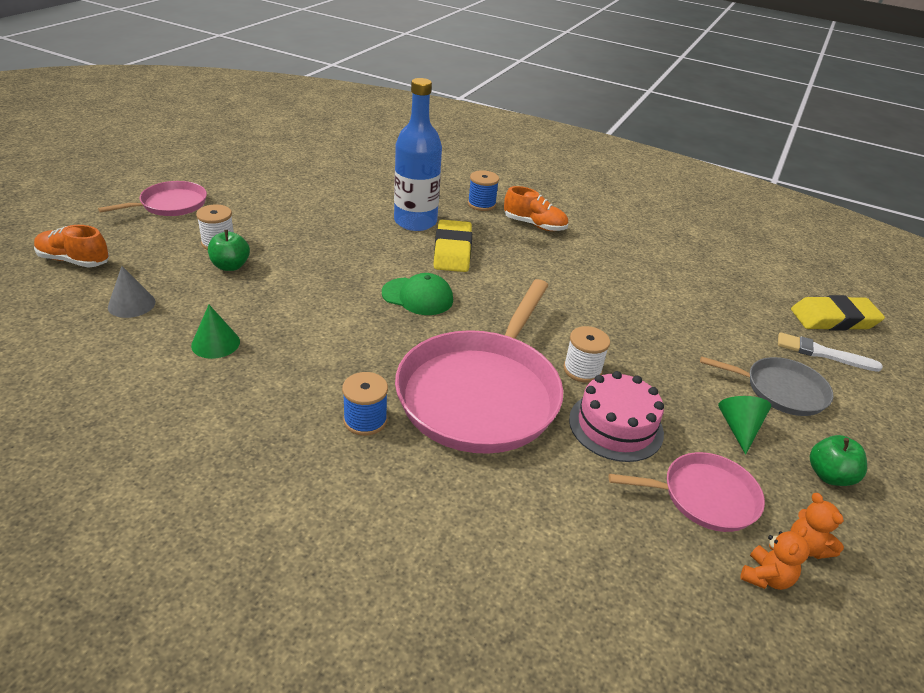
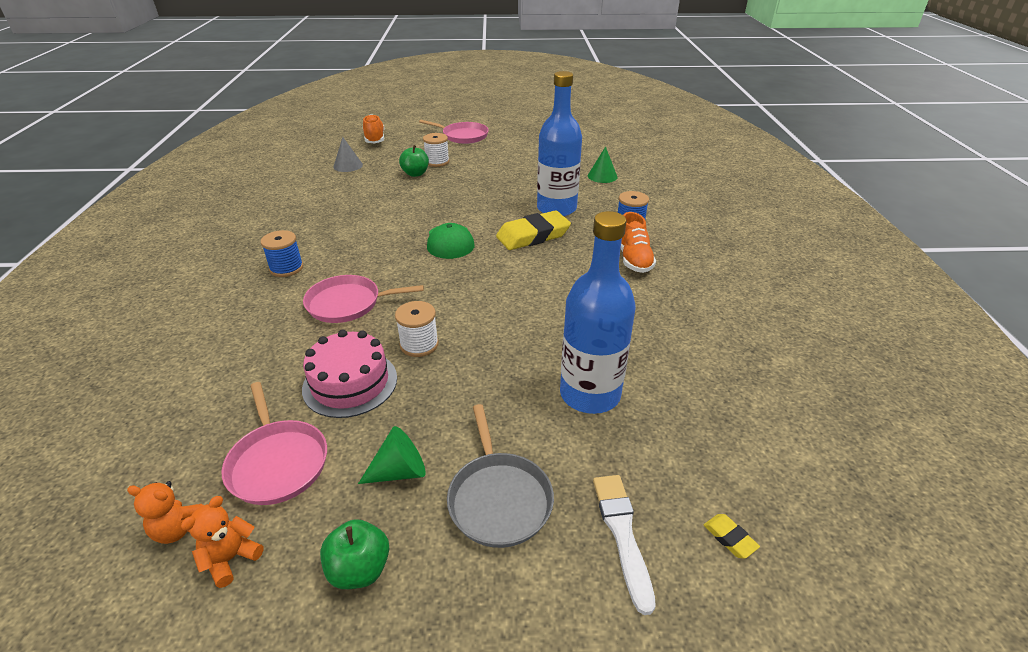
camera: 65 degrees right, 0 degrees up
green cone [191,305,240,359] -> green cone moved to [588,146,618,183]
pink pan [395,279,563,454] -> pink pan [303,275,424,323], size x0.52
yellow eraser [791,295,885,331] -> yellow eraser [704,514,760,559], size x0.41
none -> blue bottle [560,211,636,414]

